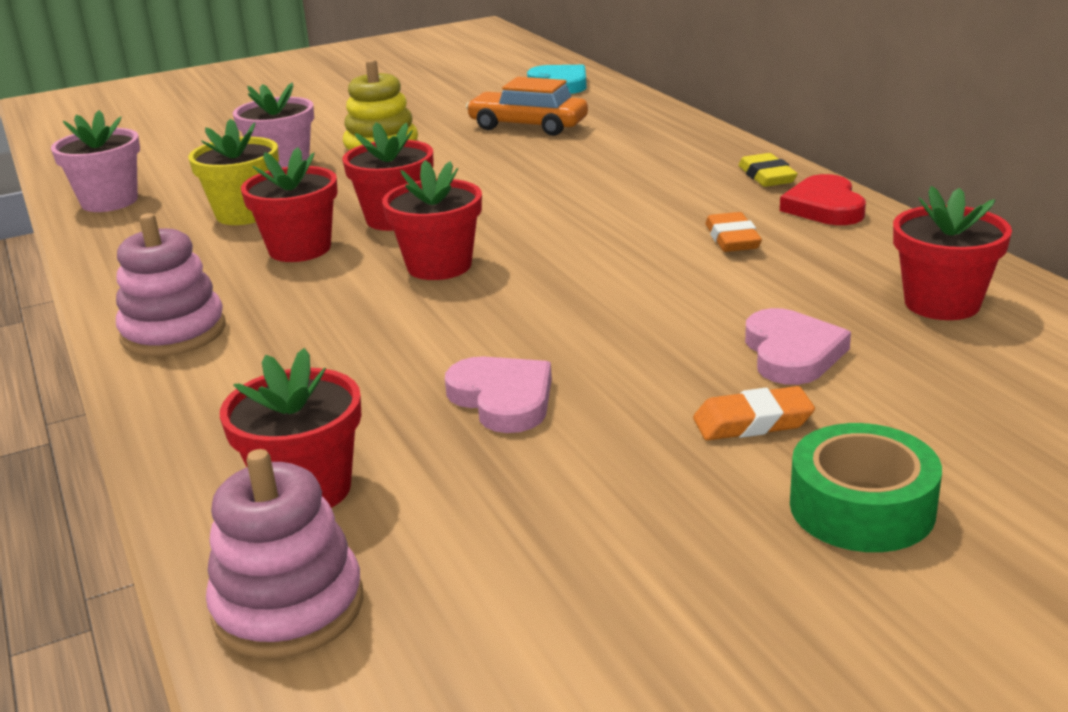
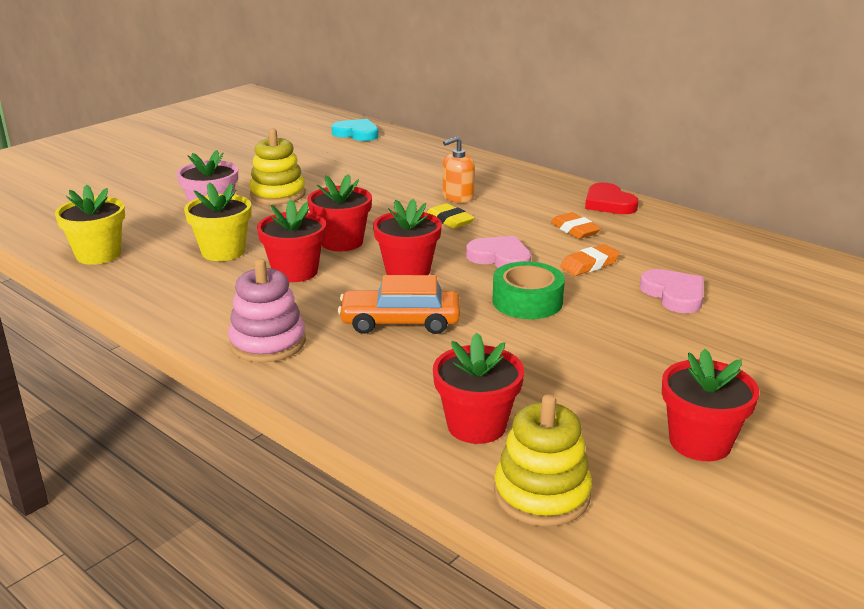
camera: 25 degrees left, 0 degrees up
pink flower pot [51,110,140,212] -> yellow flower pot [55,184,125,265]
pink stacking toy [206,449,364,659] -> yellow stacking toy [494,394,592,527]
pink heart [445,356,552,433] -> pink heart moved to [466,236,531,268]
orange car [466,77,588,136] -> orange car moved to [338,275,460,334]
orange eraser [693,386,815,441] -> orange eraser moved to [560,244,620,276]
yellow eraser [738,153,798,187] -> yellow eraser moved to [427,203,475,229]
green tape [790,423,942,552] -> green tape moved to [492,261,565,319]
red flower pot [893,186,1012,320] -> red flower pot moved to [662,349,759,461]
none -> orange soap dispenser [443,136,475,202]

